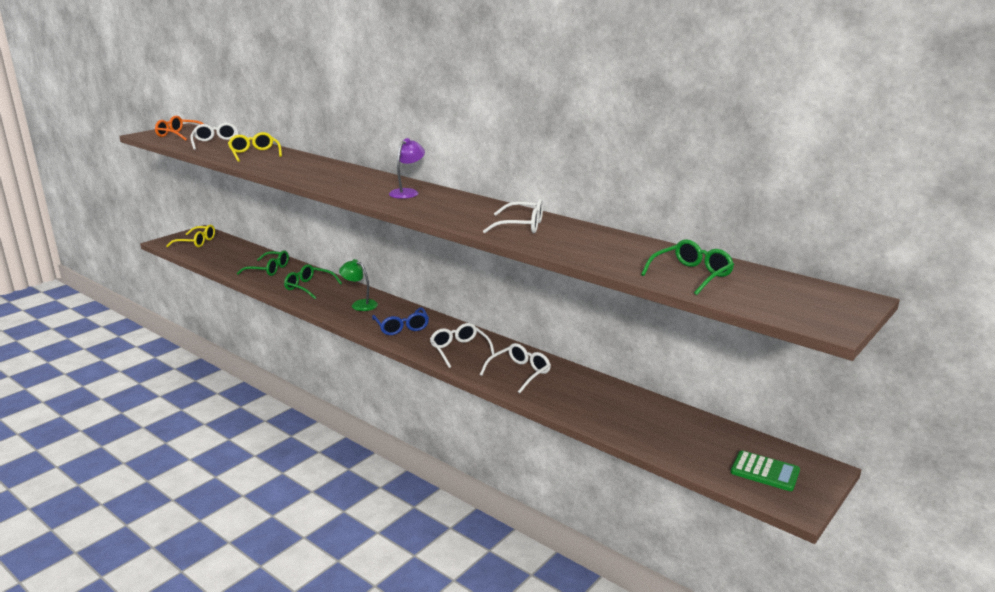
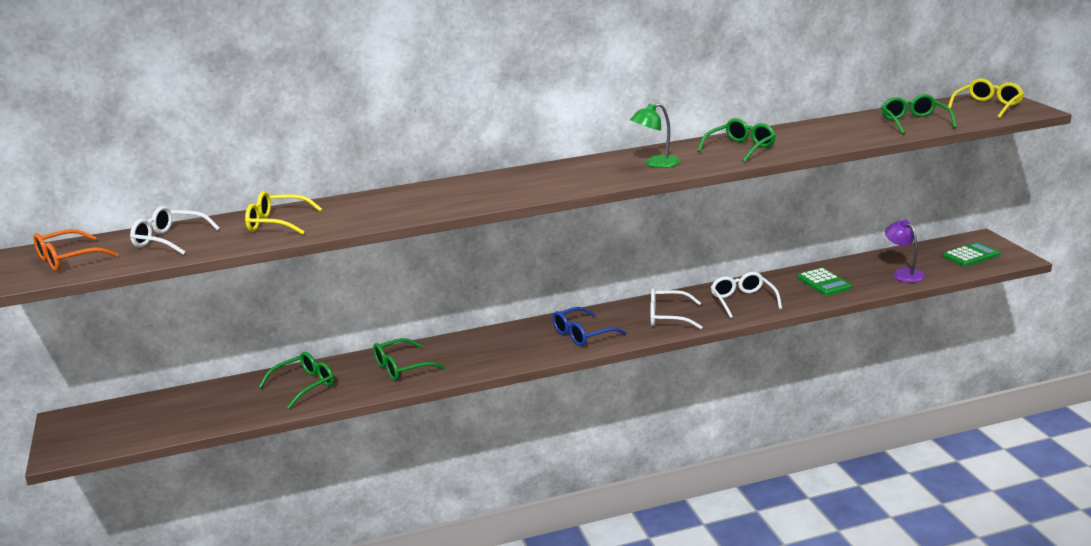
camera: 55 degrees left, 0 degrees up
yellow glasses [166,225,215,247] -> yellow glasses moved to [948,79,1024,118]
green lamp [339,259,378,311] -> green lamp moved to [630,103,680,168]
blue glasses [372,307,429,335] -> blue glasses turned 135 degrees clockwise [552,307,626,346]
purple lamp [389,138,425,199] -> purple lamp moved to [885,220,925,283]
white glasses [483,199,543,233] -> green glasses [697,118,776,162]
none -> green calculator [797,268,852,296]

